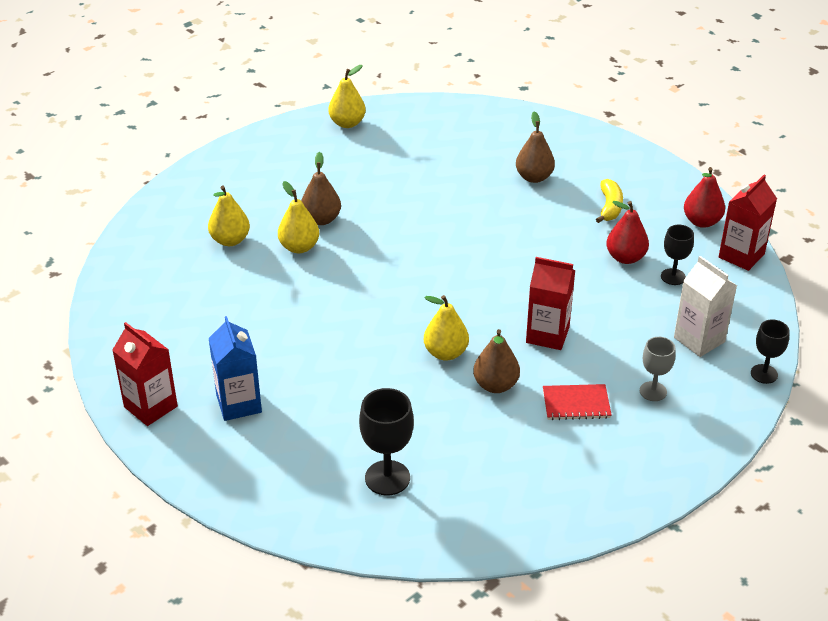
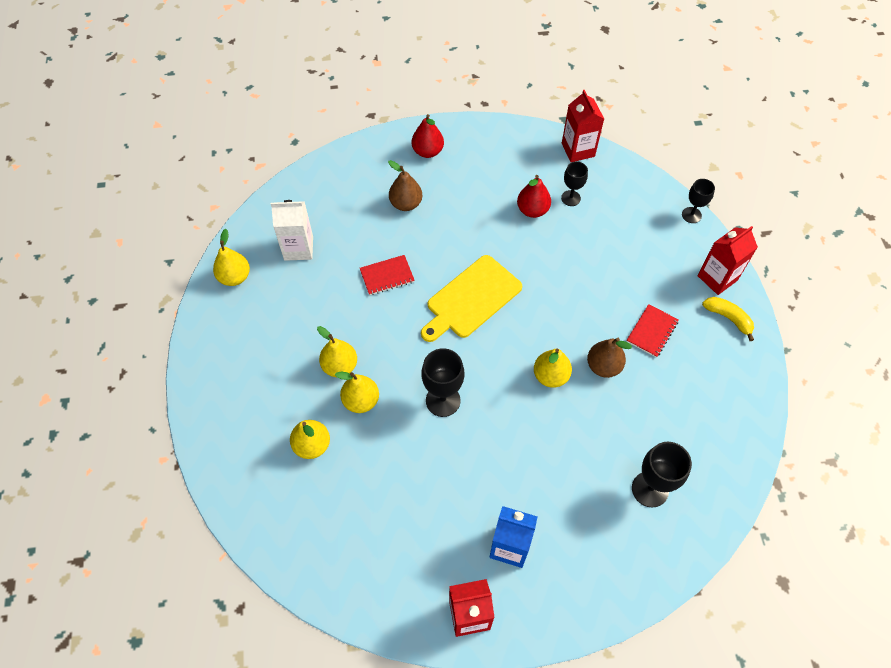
camera: 55 degrees left, 20 degrees up
brown pear [301,152,341,225] -> yellow pear [317,326,357,377]
red carton [526,257,575,350] -> red carton moved to [698,226,758,295]
yellow banana [596,179,623,223] -> yellow banana moved to [702,297,754,341]
grey goblet [640,337,676,401] -> none
white carton [674,256,737,357] -> white carton moved to [271,200,313,261]
red pear [684,167,725,228] -> red pear moved to [412,114,444,158]
none -> red notebook [360,255,415,295]
none -> yellow cutting board [421,255,522,342]
none -> black goblet [421,348,465,417]

